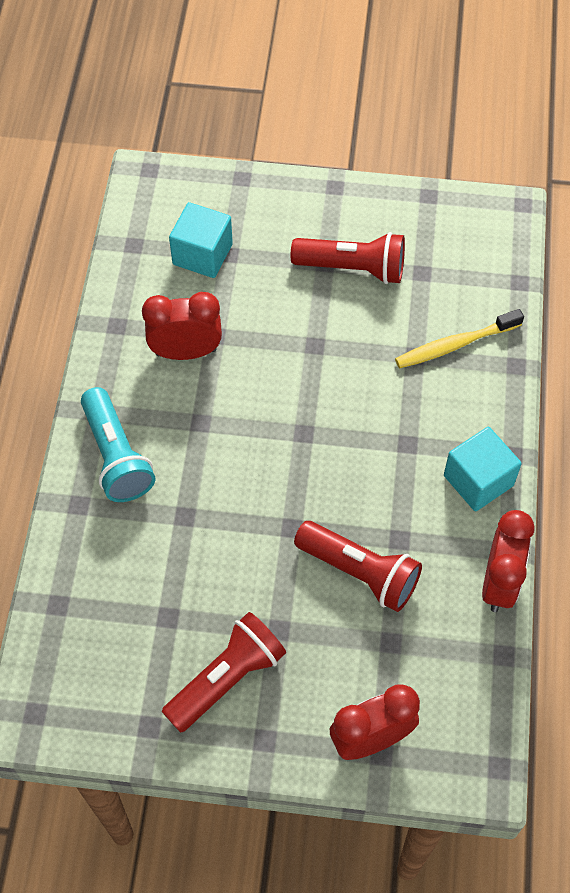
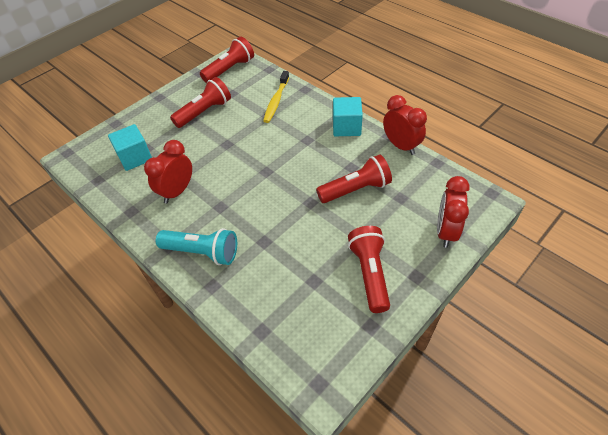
camera: 50 degrees left, 10 degrees down
none -> red flashlight [200,36,254,83]

